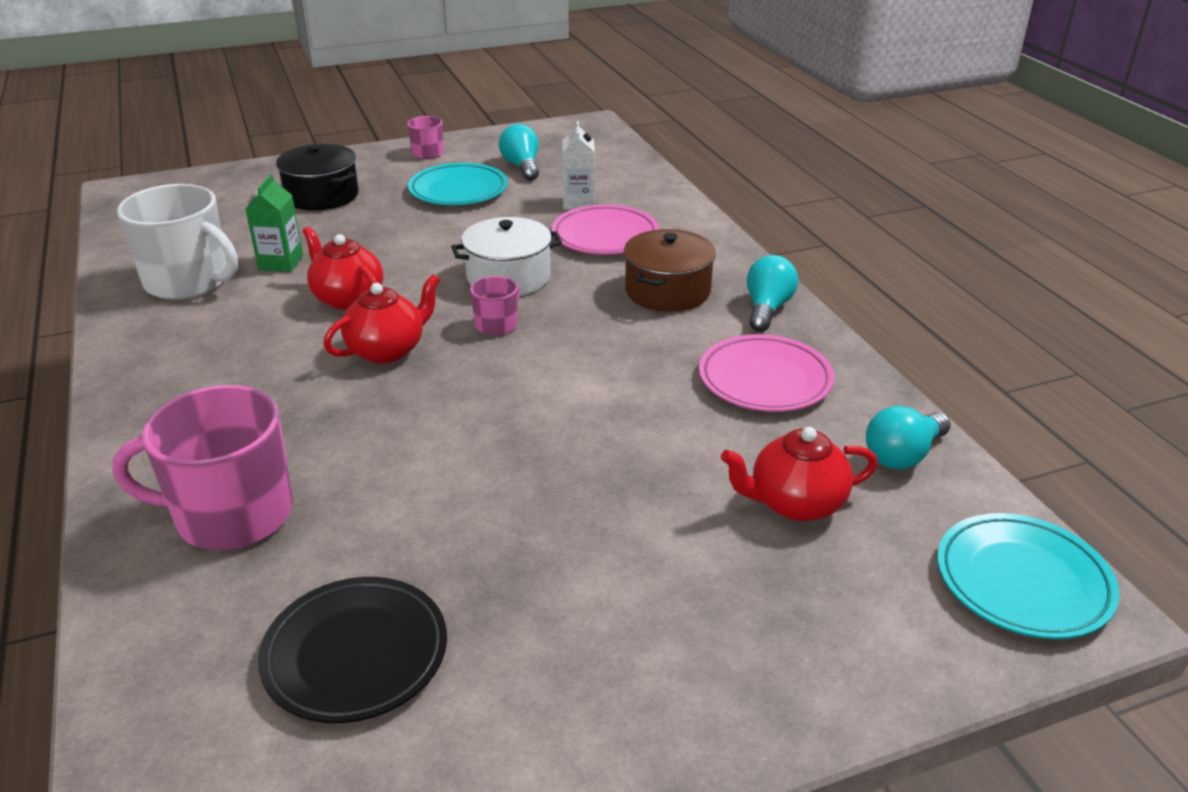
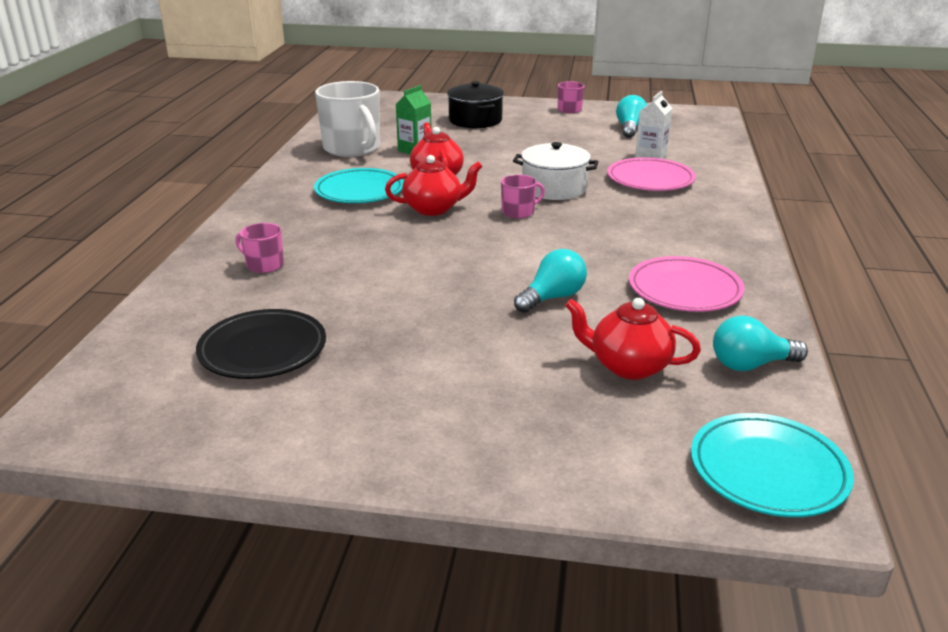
camera: 30 degrees right, 5 degrees down
pink mug [112,385,293,550] -> pink mug [235,223,284,273], size x0.48
turquoise plate [408,163,508,205] -> turquoise plate moved to [314,168,404,203]
brown pot [624,229,716,312] -> none
turquoise light bulb [747,255,798,332] -> turquoise light bulb moved to [514,249,587,313]

